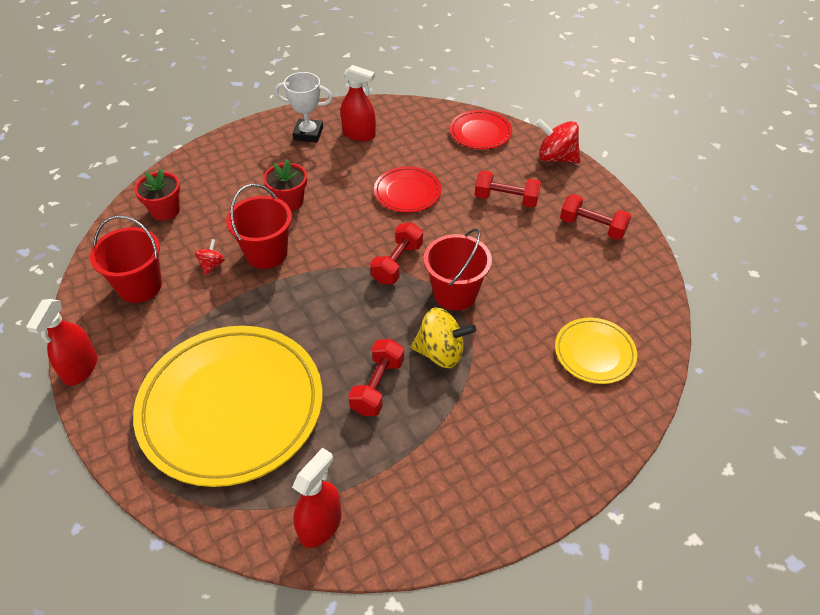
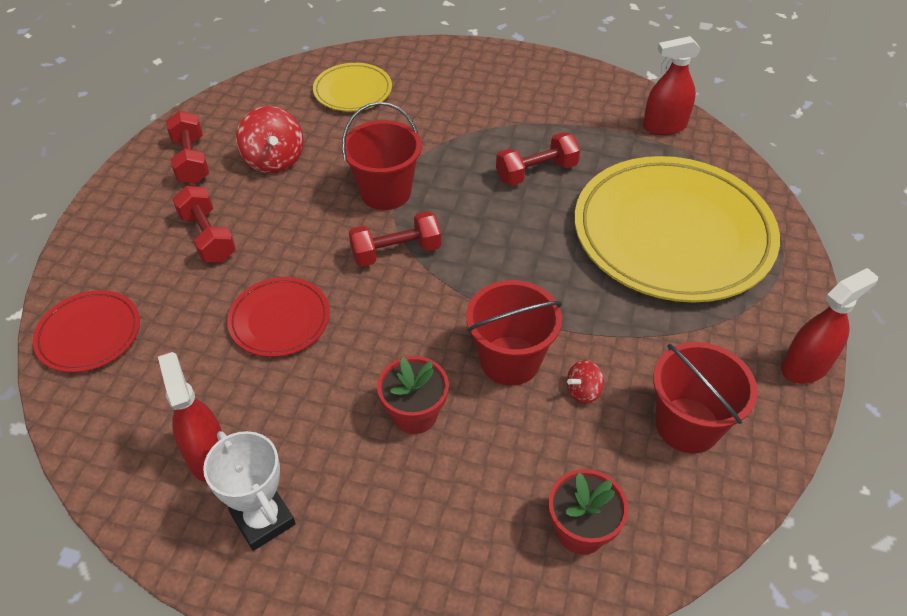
camera: 135 degrees left, 0 degrees up
yellow spinning top [411,308,476,368] -> none
red spinning top [536,119,581,163] -> red spinning top moved to [236,106,303,174]

